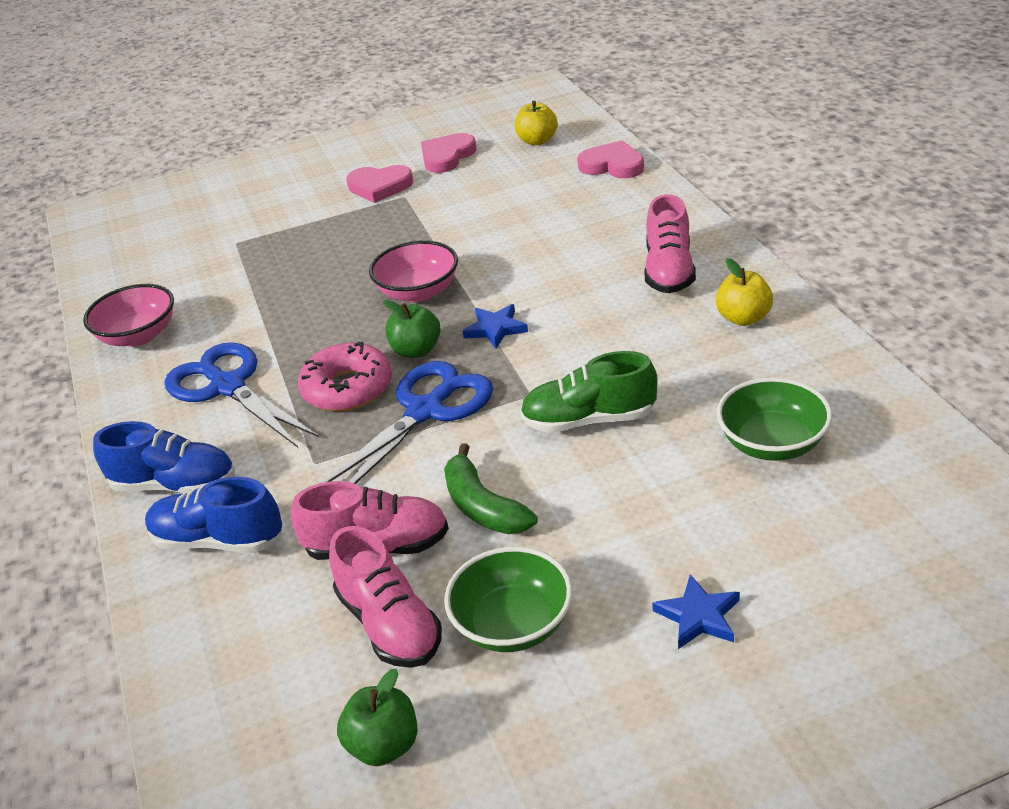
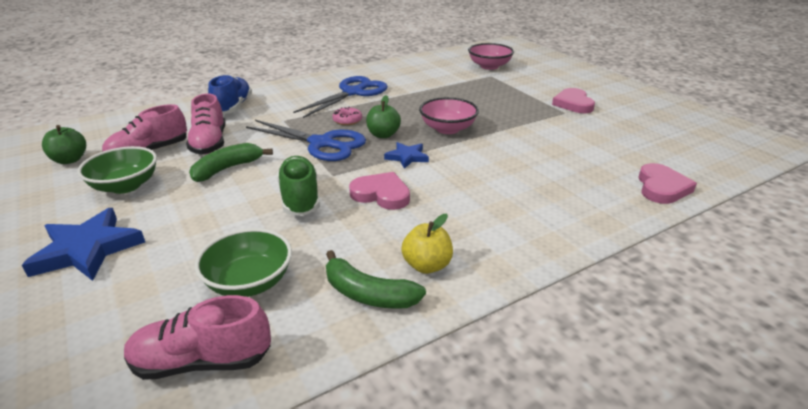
camera: 75 degrees right, 5 degrees down
pink bowl [83,284,174,347] -> pink bowl moved to [468,43,514,70]
blue shoe [93,421,235,493] -> none
pink donut [298,341,392,411] -> pink donut [332,107,362,125], size x0.55
pink heart [421,133,476,173] -> pink heart moved to [349,172,410,210]
yellow apple [515,101,558,145] -> none
pink shoe [645,194,696,293] -> pink shoe moved to [124,295,271,380]
blue star [652,574,740,649] -> blue star [22,208,145,281], size x1.78
none -> green banana [326,250,426,309]

